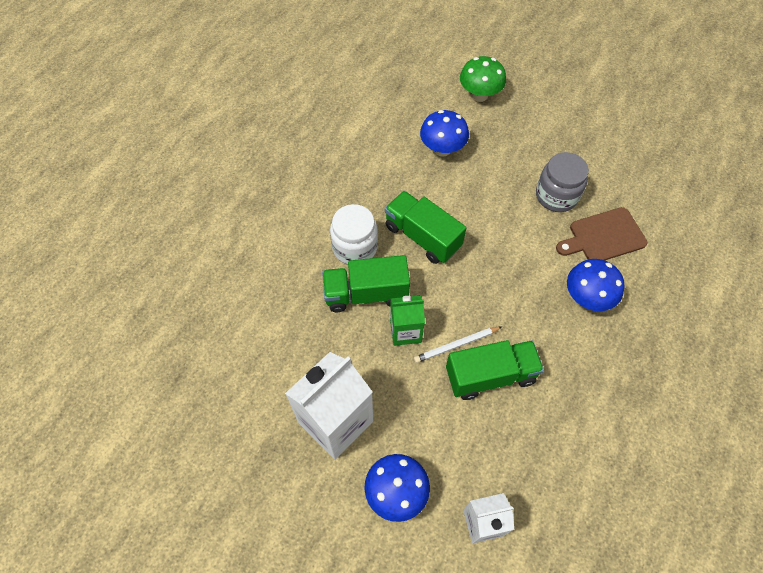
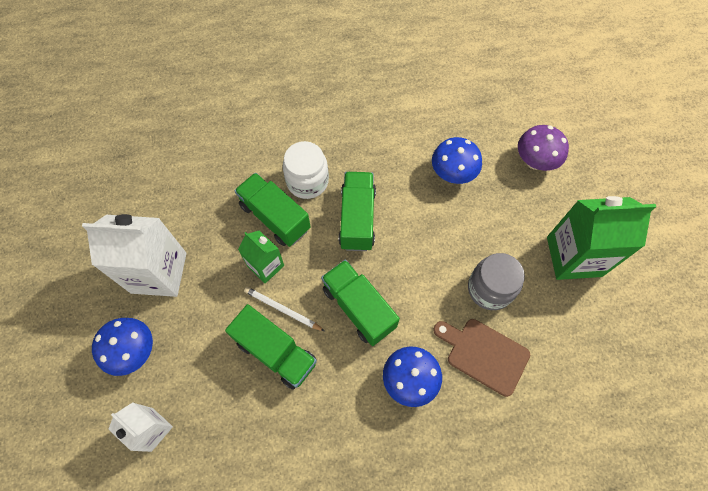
camera: 50 degrees right, 5 degrees up
green mushroom [460,56,506,102] -> purple mushroom [518,125,569,171]
none -> green truck [321,260,400,346]
none -> green carton [547,196,656,280]

